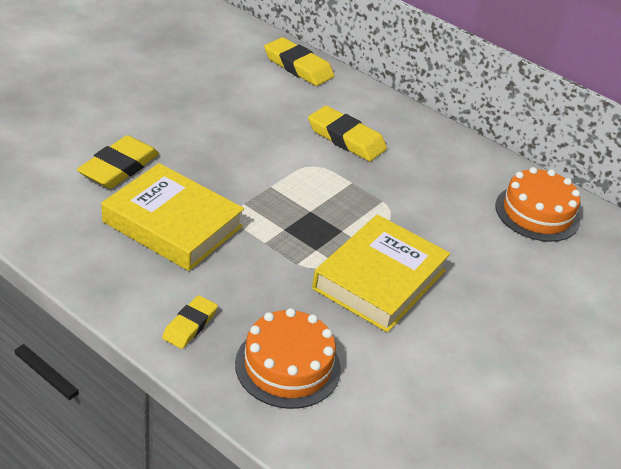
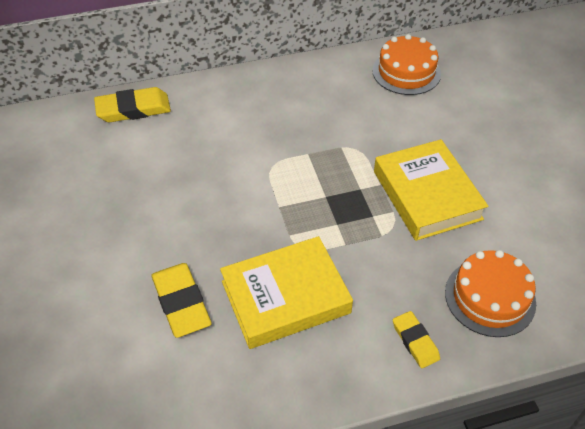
camera: 50 degrees left, 10 degrees up
yellow eraser [308,106,387,161] -> none

